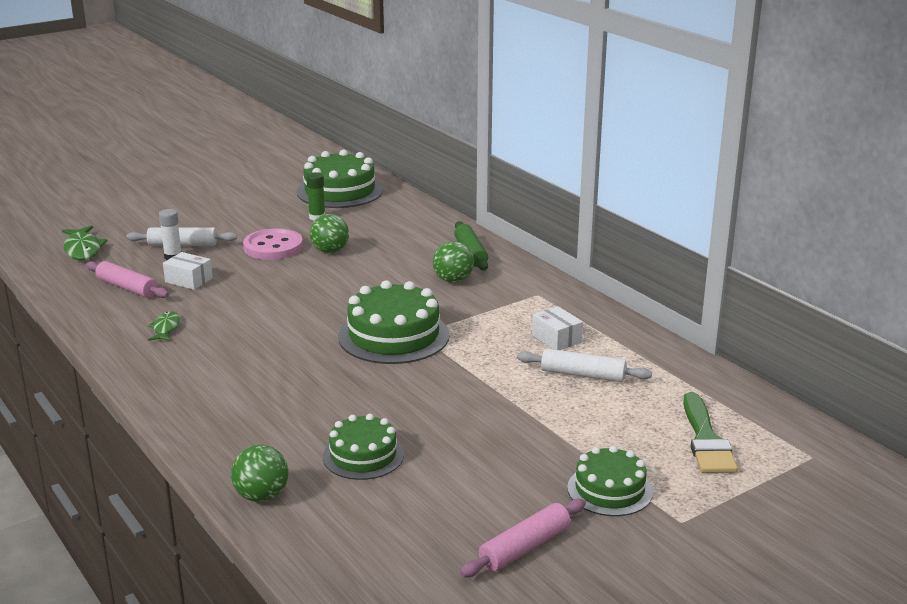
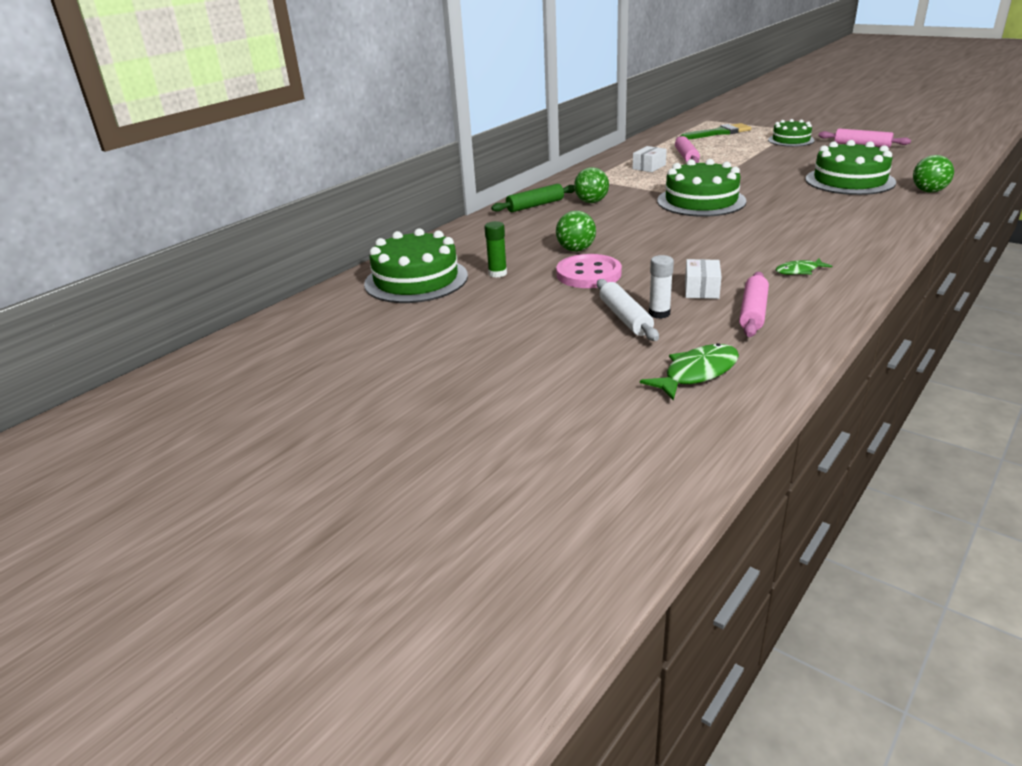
camera: 105 degrees left, 5 degrees up
green cake [323,414,404,480] -> green cake [805,140,896,195], size x1.62
white rolling pin [517,348,652,382] -> pink rolling pin [675,136,700,163]

